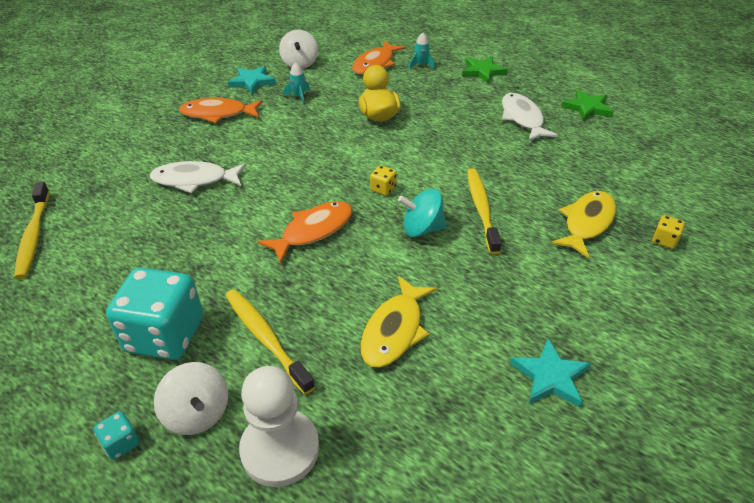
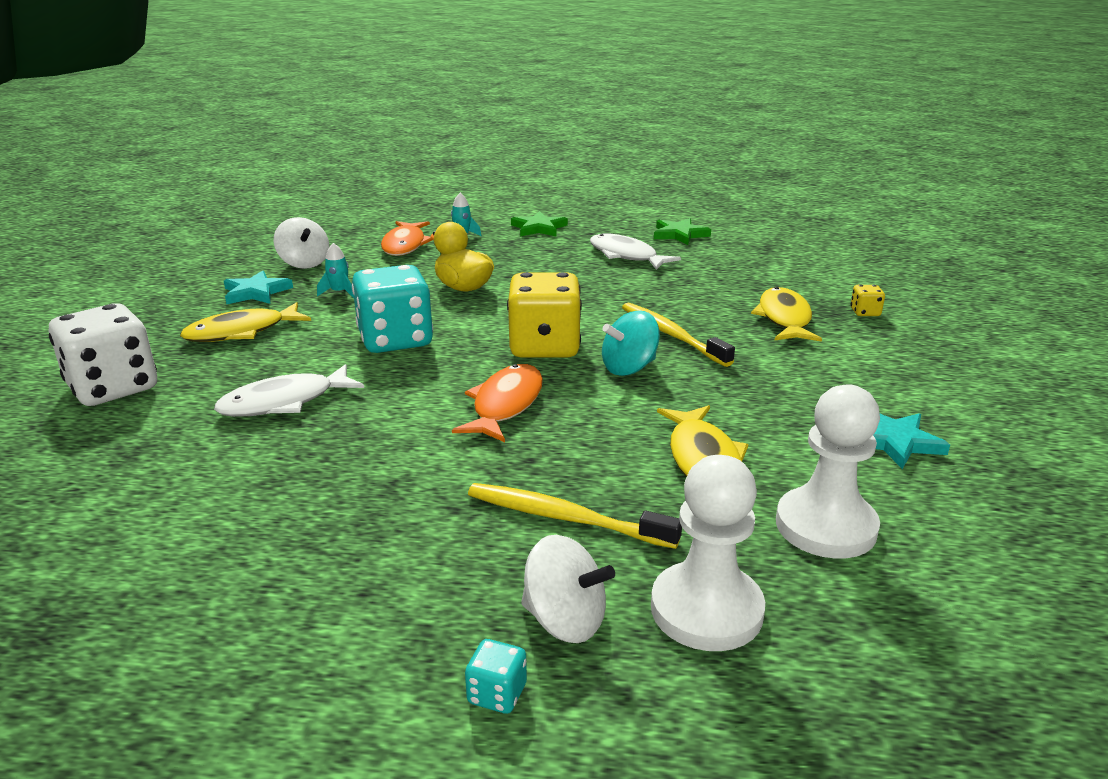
camera: 30 degrees left, 15 degrees down
yellow toothbrush [14,182,50,279] -> none
turquoise dice [106,267,203,360] -> turquoise dice moved to [352,265,433,353]
orange fish [179,98,263,123] -> yellow fish [180,302,311,342]
yellow dice [370,165,397,196] -> yellow dice [507,272,582,358], size x2.44
none -> white dice [49,303,157,406]
none -> white pawn [776,384,880,559]

